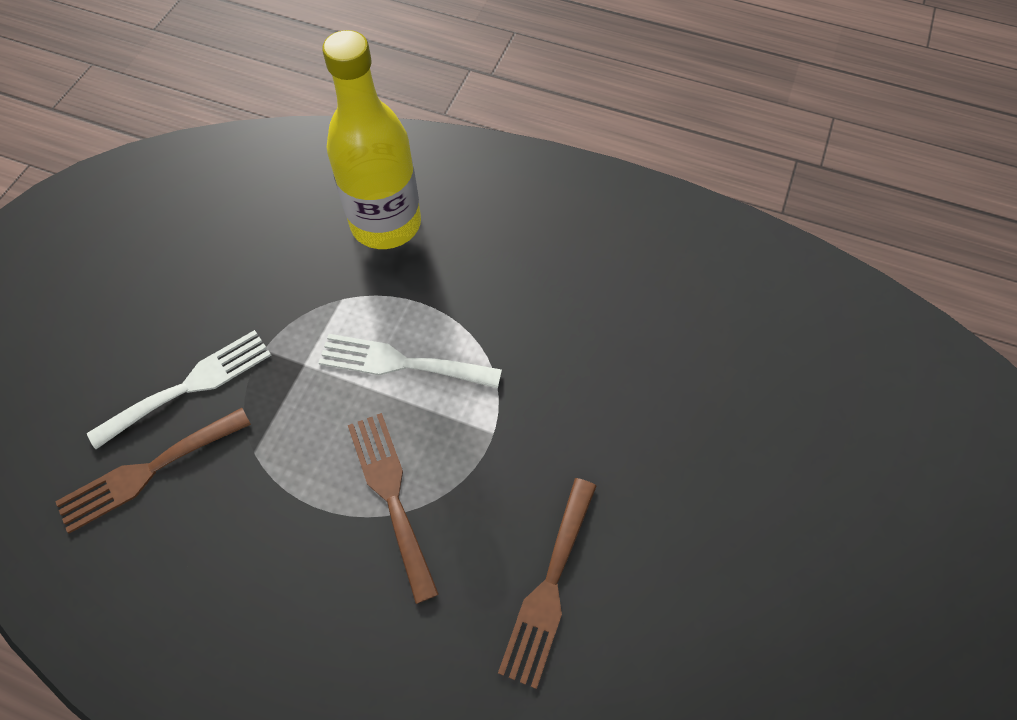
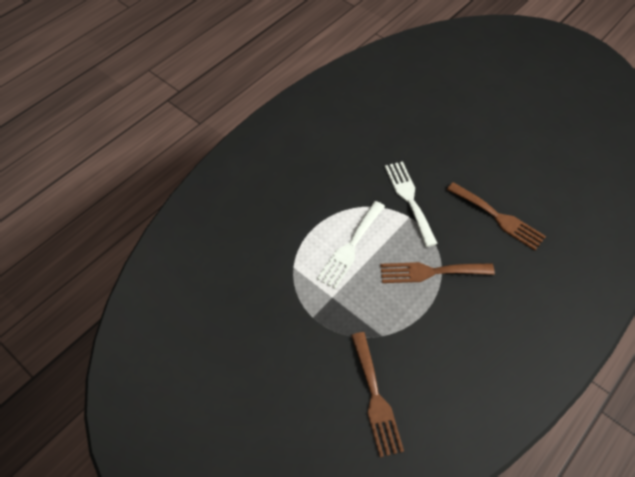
camera: 70 degrees left, 5 degrees down
white fork [87,330,271,449] -> white fork moved to [385,161,438,247]
yellow bottle [322,30,421,249] -> none

